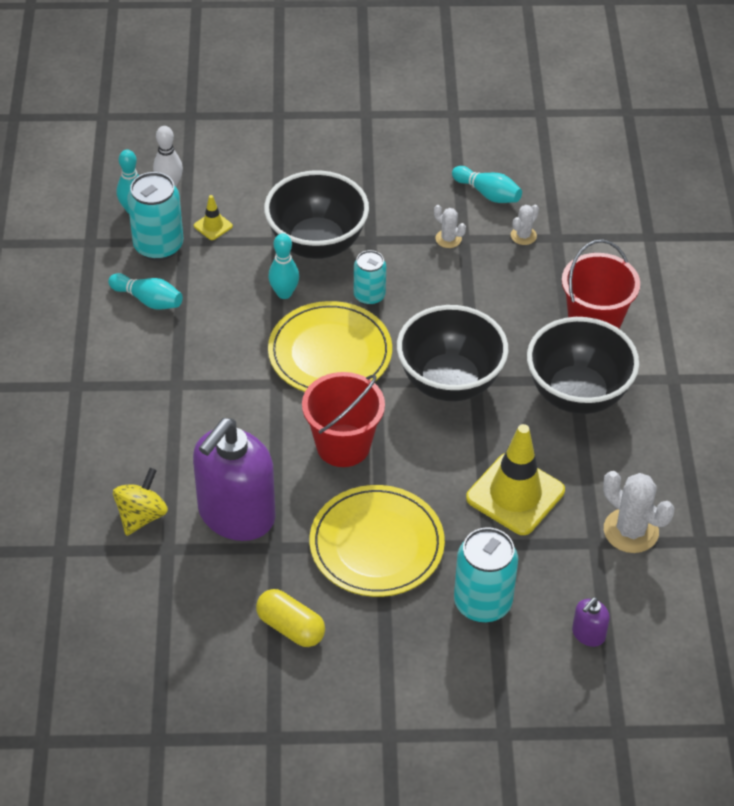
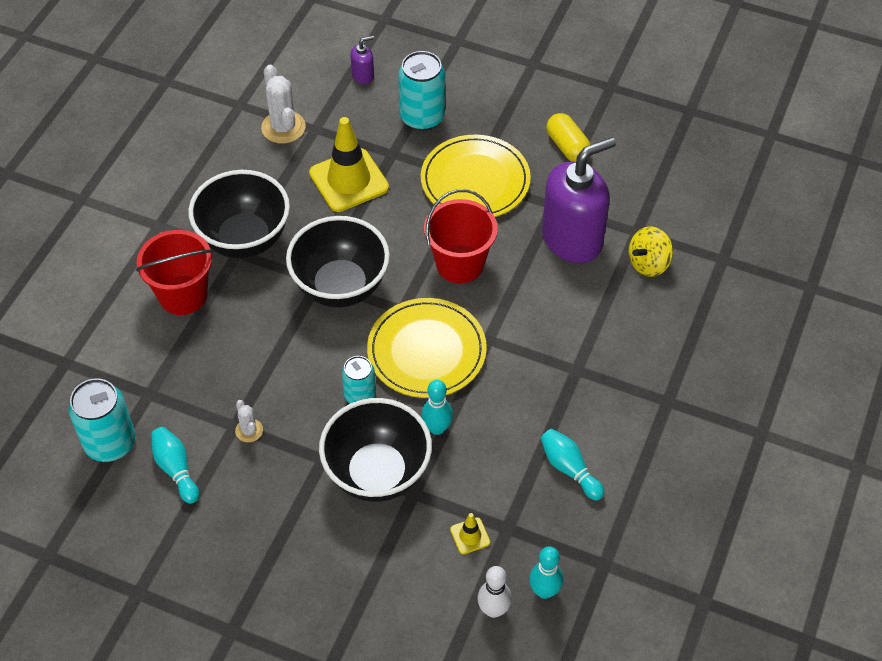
camera: 155 degrees left, 5 degrees up
turquoise can [127,172,183,261] -> turquoise can moved to [68,378,136,462]
white cactus [511,205,539,245] -> none

